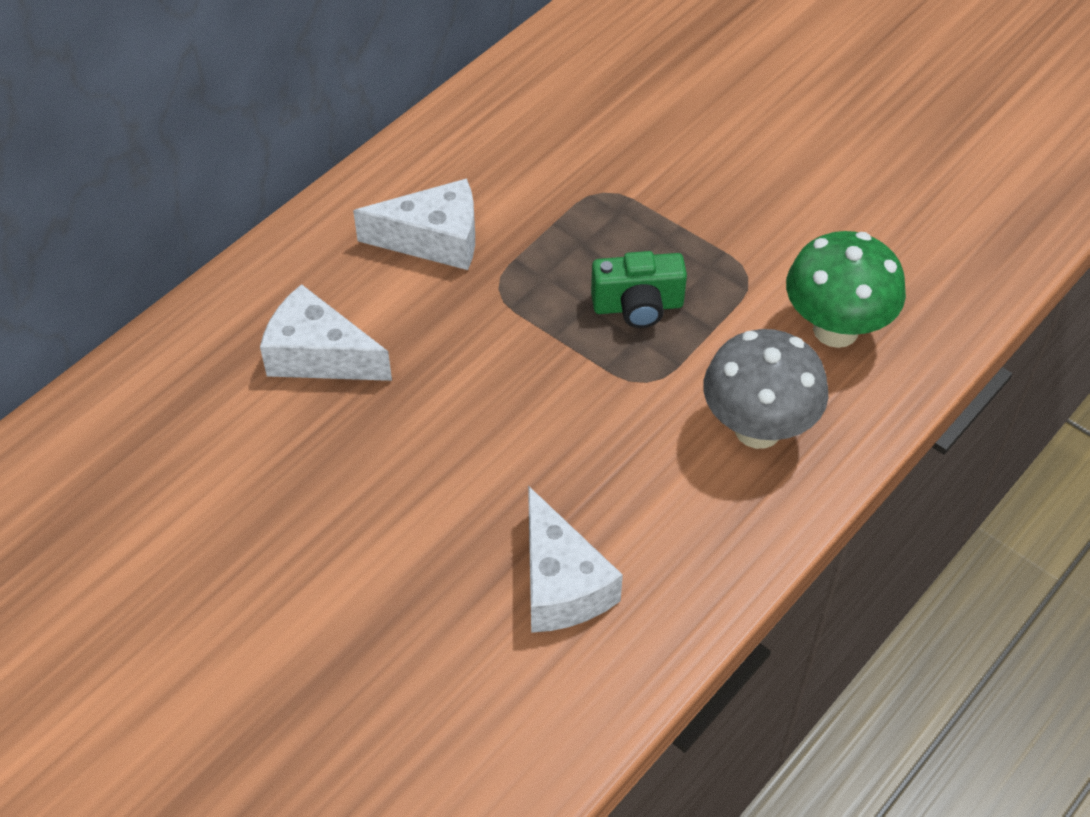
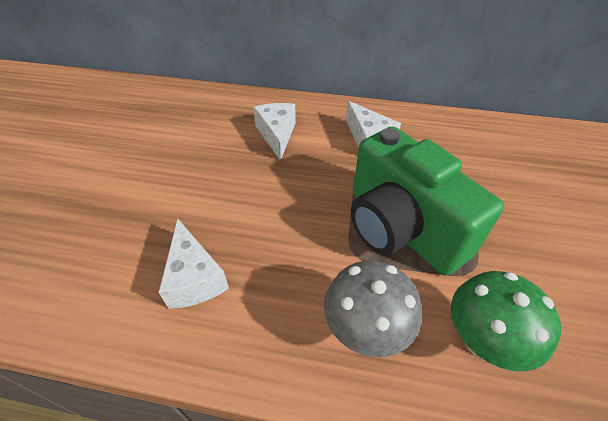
camera: 60 degrees right, 5 degrees down
white cheese [528,486,623,633] -> white cheese turned 60 degrees counterclockwise [159,219,229,309]
green camera [591,251,687,328] -> green camera [351,127,504,276], size x2.32

